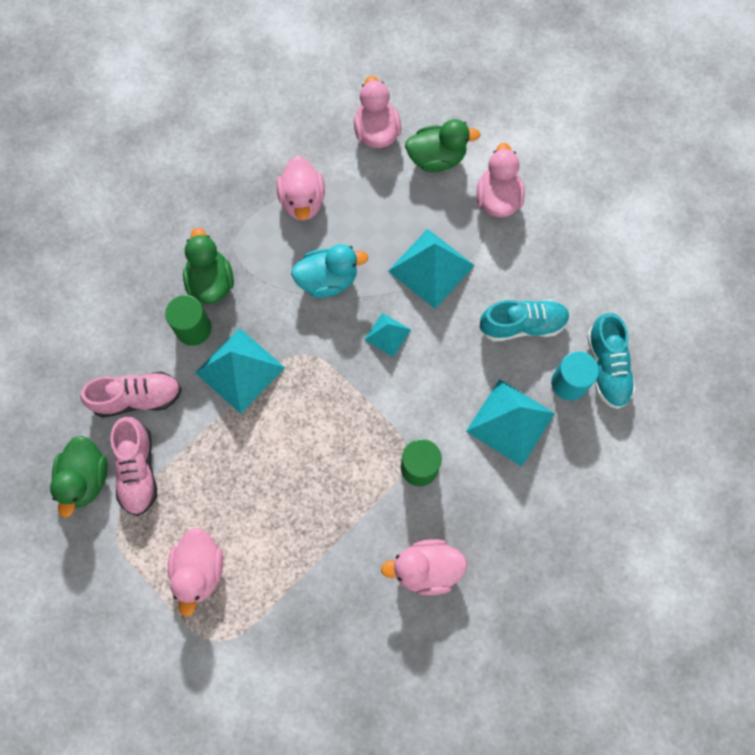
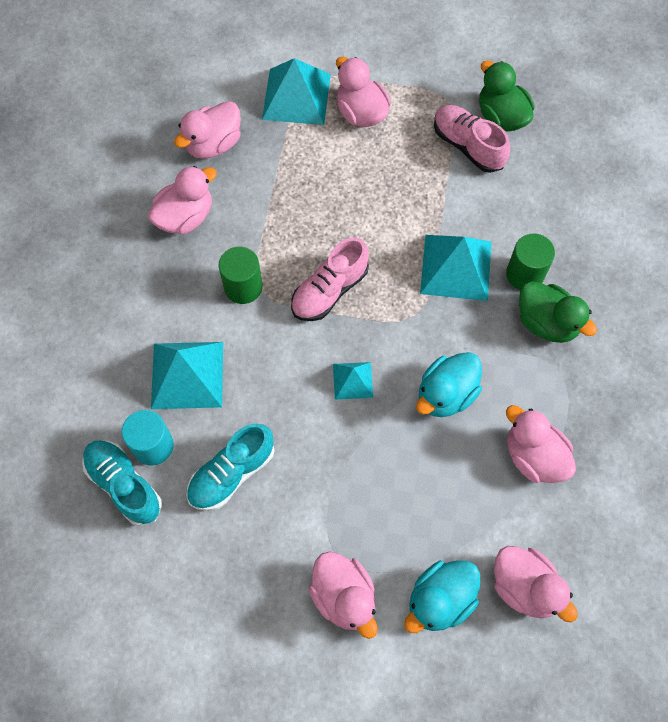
camera: 145 degrees right, 5 degrees down
pink shoe [81,371,182,418] -> pink shoe moved to [291,238,369,321]
turquoise pyramid [388,229,475,309] -> turquoise pyramid moved to [262,58,331,125]
green duck [405,119,480,172] -> turquoise duck [404,560,480,633]
none -> pink duck [174,101,241,159]

